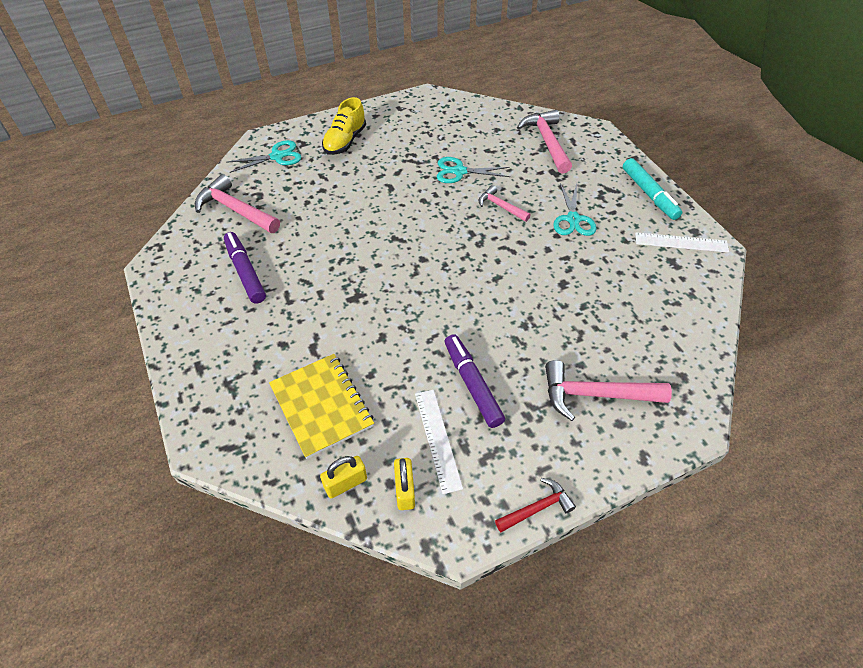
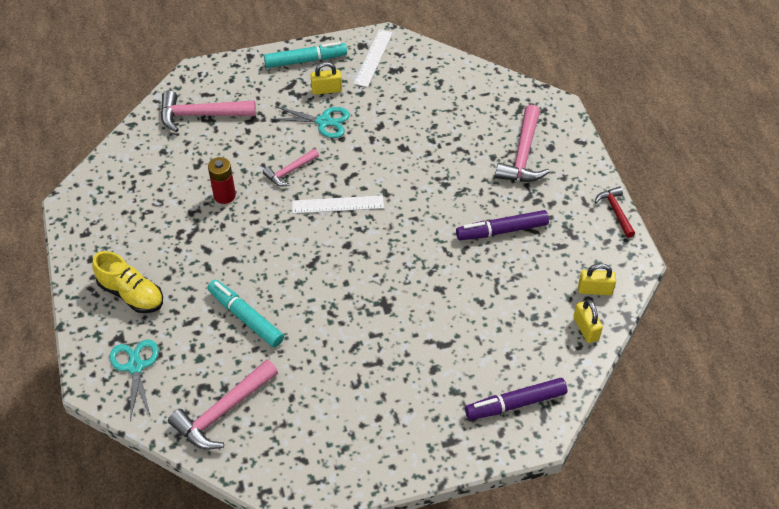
camera: 80 degrees left, 0 degrees up
purple marker [224,232,266,304] -> purple marker moved to [465,378,567,420]
yellow notebook [269,354,374,459] -> none
white ruler [415,390,463,494] -> white ruler moved to [292,195,384,214]
turquoise scissors [437,157,510,183] -> red battery [208,157,236,204]
none -> turquoise marker [207,280,284,347]
none -> yellow padlock [311,62,342,95]

